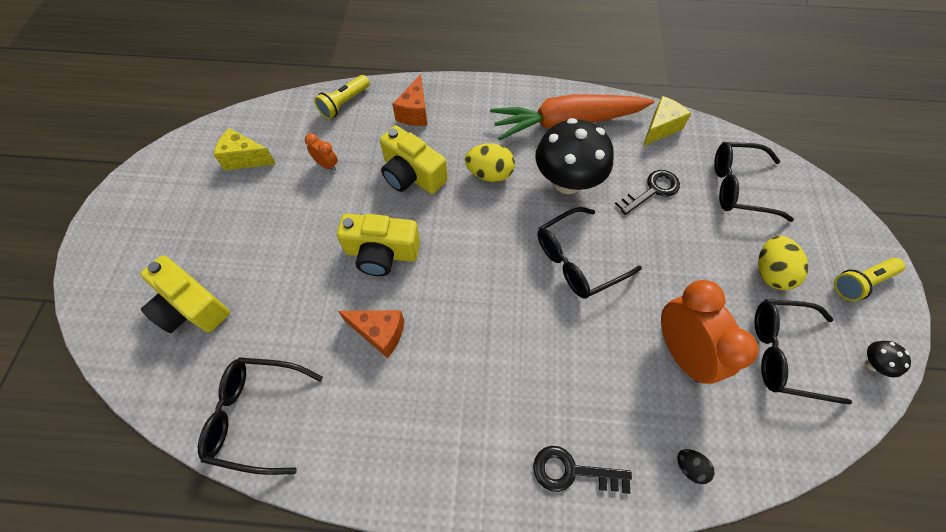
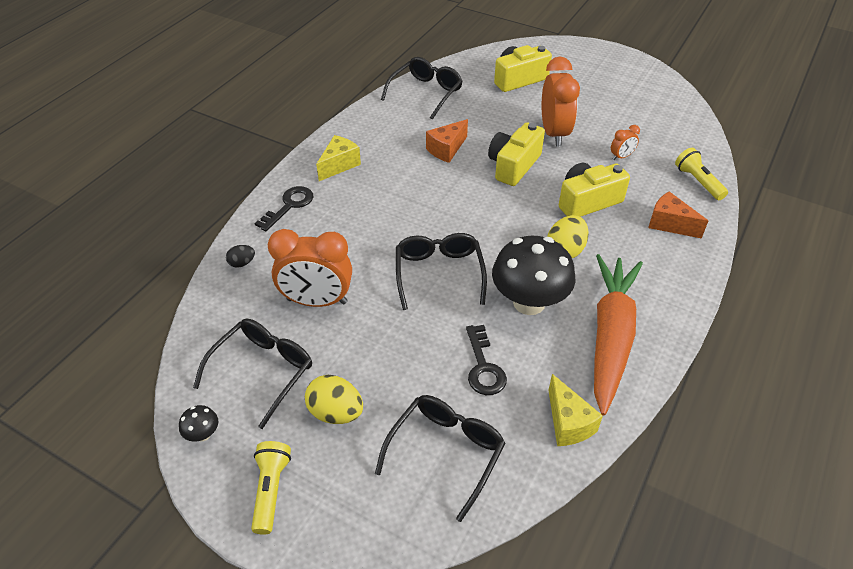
camera: 115 degrees right, 15 degrees down
yellow cheese [214,128,276,170] -> yellow cheese moved to [316,135,361,181]
none -> orange clock [542,56,580,146]

